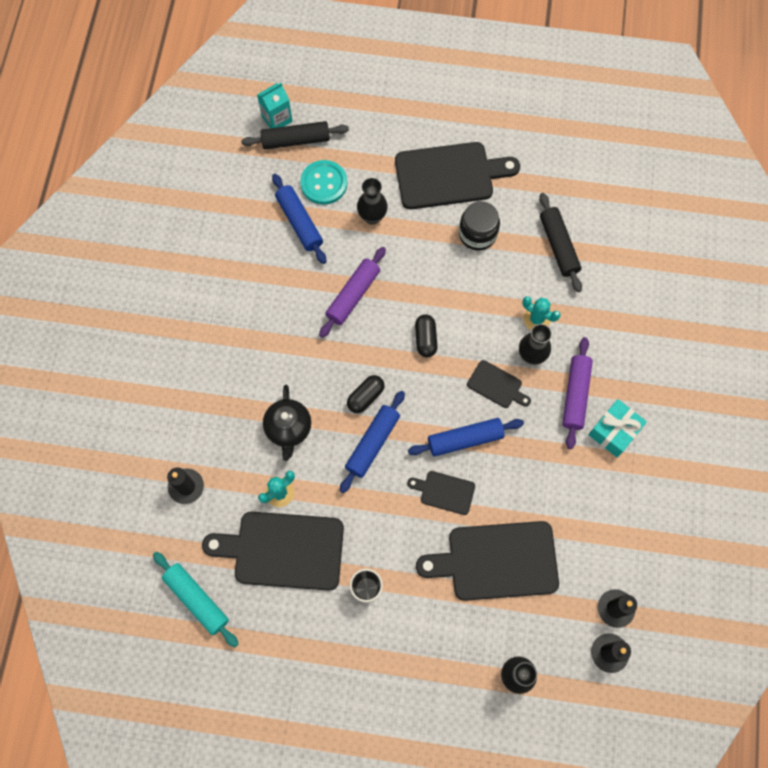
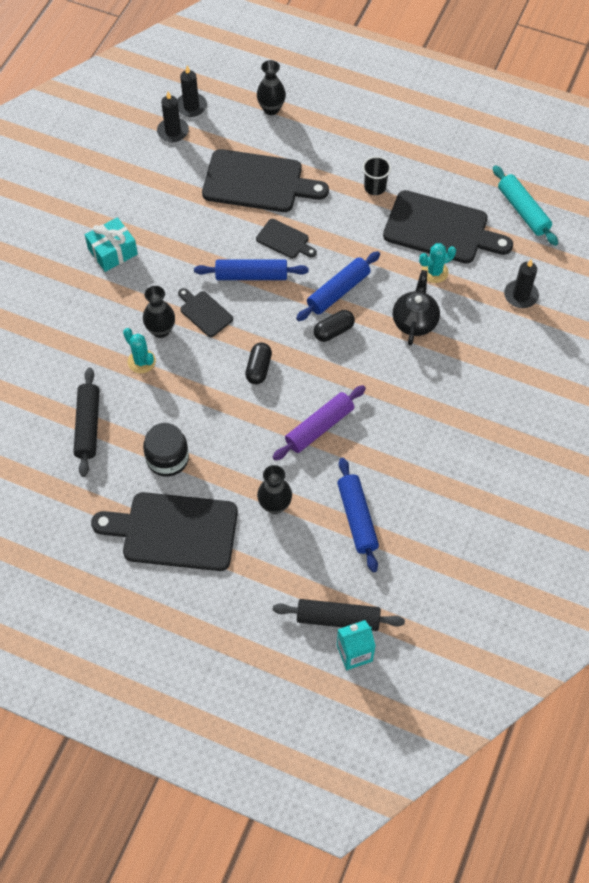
camera: 165 degrees left, 10 degrees down
turquoise button [300,160,347,205] -> none
purple rolling pin [562,337,593,449] -> none

